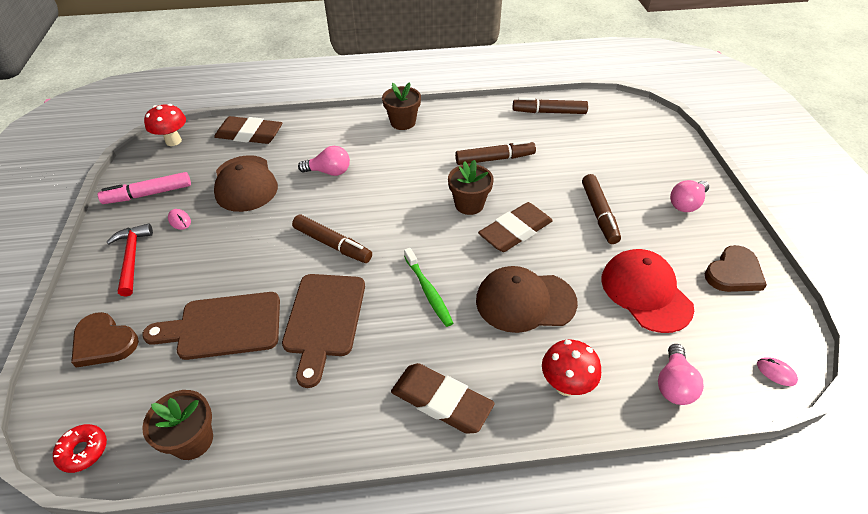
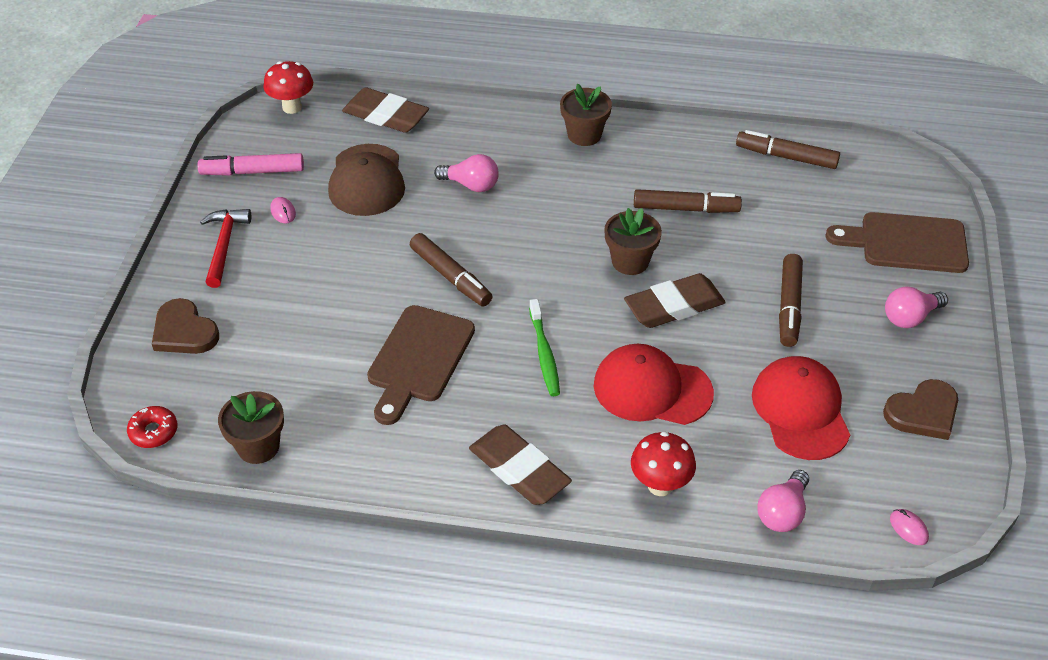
camera: 15 degrees right, 0 degrees up
brown cutting board [142,292,280,360] -> brown cutting board moved to [825,212,969,273]
brown cap [476,266,578,333] -> red cap [594,344,714,425]

